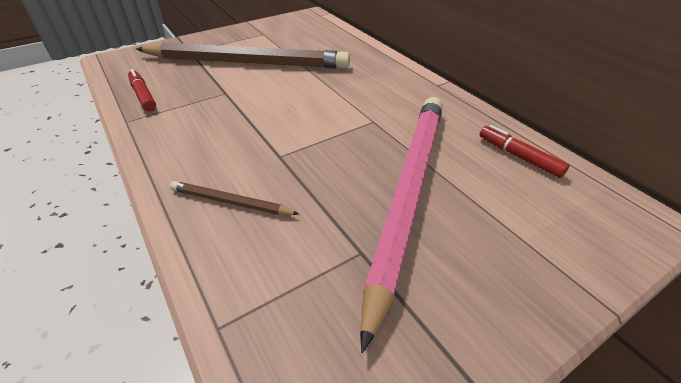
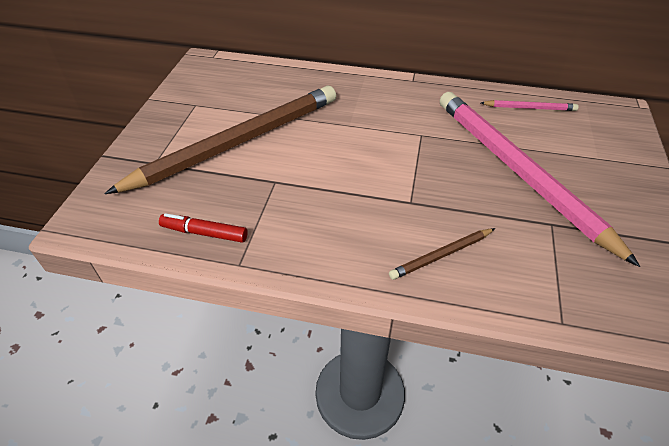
camera: 45 degrees left, 5 degrees up
red marker [480,125,570,178] -> pink pencil [481,100,579,111]

